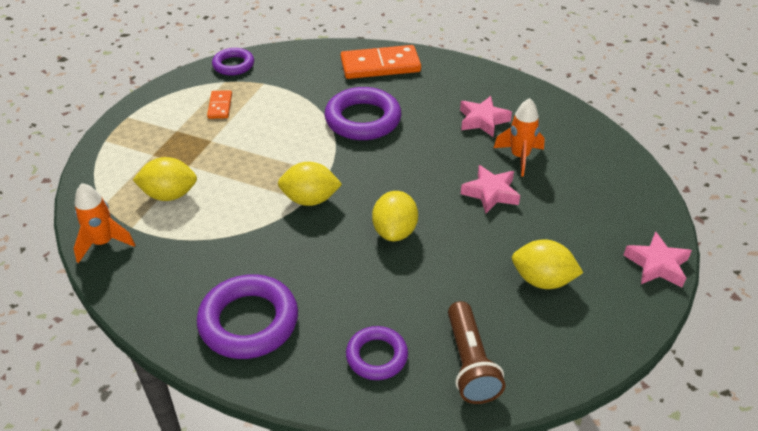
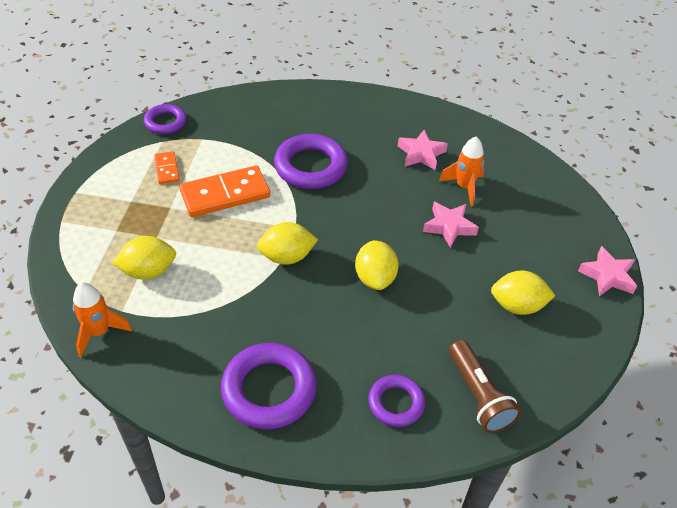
camera: 15 degrees left, 5 degrees up
orange domino [341,45,421,79] -> orange domino moved to [179,166,270,217]

